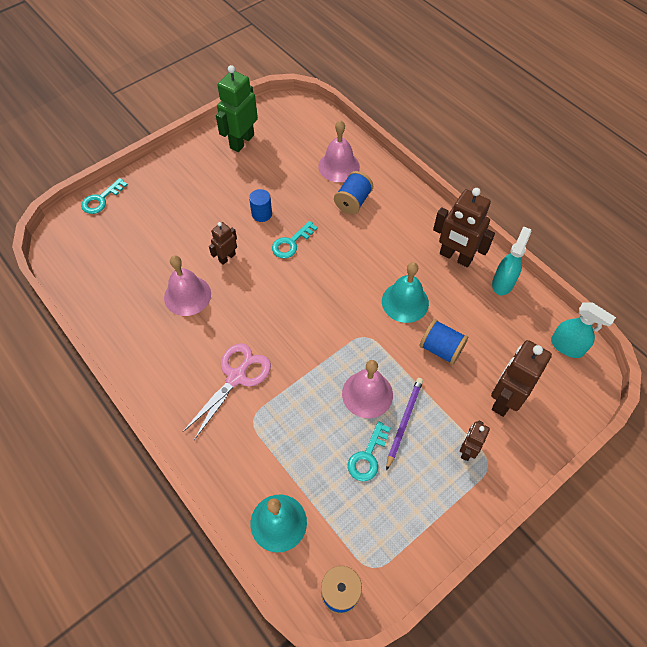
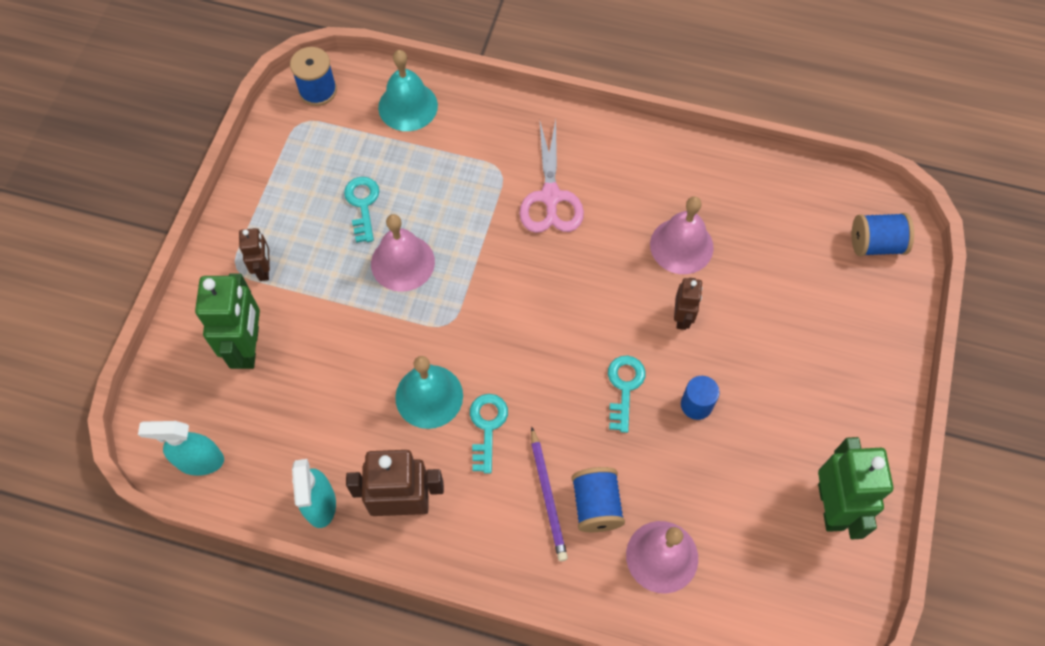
camera: 145 degrees right, 5 degrees up
turquoise key [81,178,128,214] -> turquoise key moved to [470,394,508,474]
purple pencil [386,378,423,471] -> purple pencil moved to [531,427,568,561]
blue spool [419,319,468,365] -> blue spool moved to [852,213,914,256]
brown robot [491,340,552,417] -> green robot [195,273,260,369]

